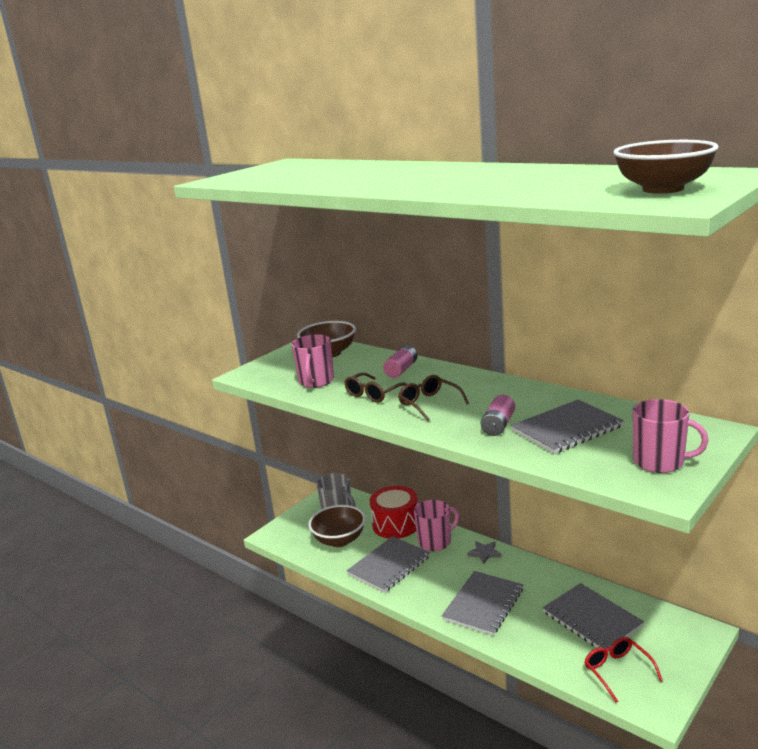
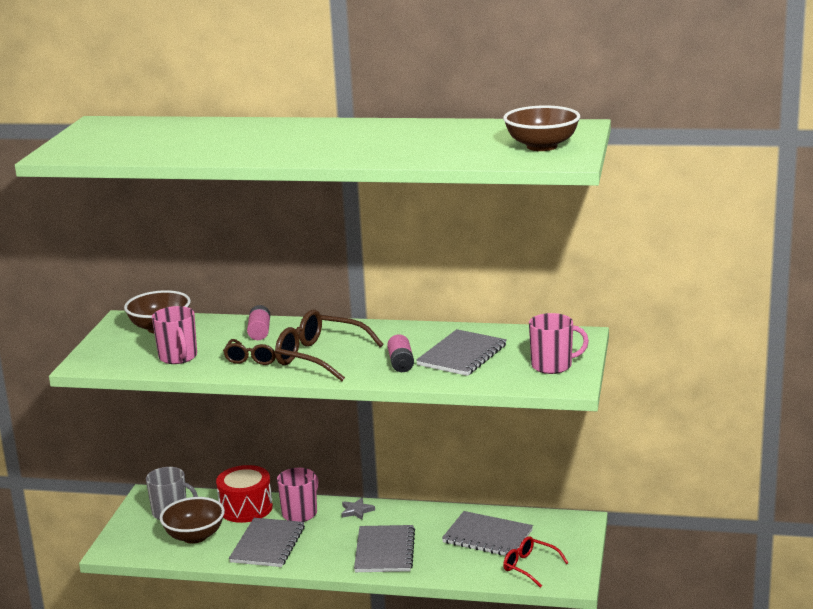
camera: 30 degrees left, 0 degrees up
brown glasses [398,375,469,421] -> brown glasses [275,310,384,381], size x1.66

